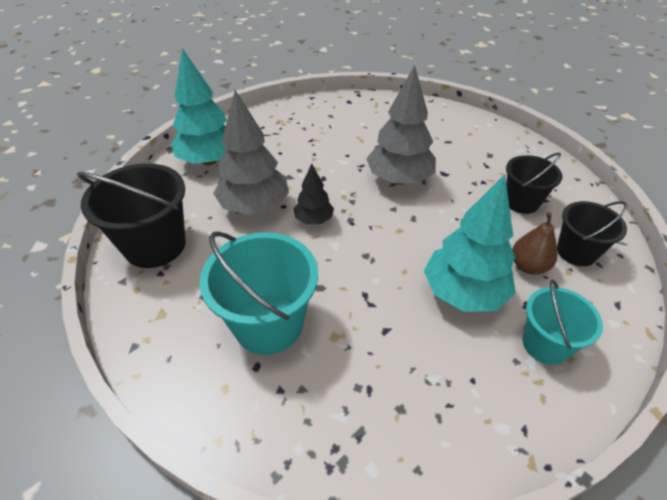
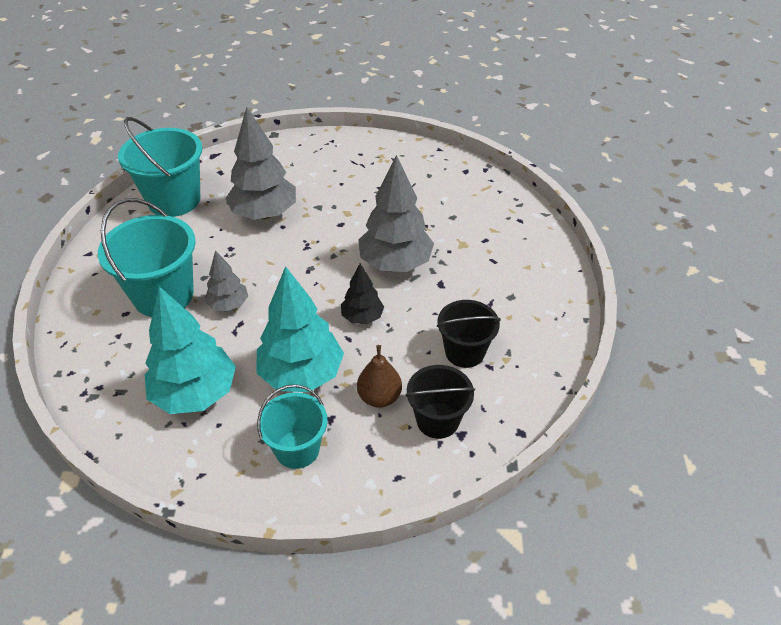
camera: 45 degrees right, 0 degrees up
black bucket [77,163,186,268] -> turquoise bucket [118,117,202,217]
turquoise tree [171,48,227,165] -> turquoise tree moved to [145,286,236,414]
black tree [293,164,334,224] -> black tree moved to [341,263,384,324]
none -> grey tree [205,250,248,312]

